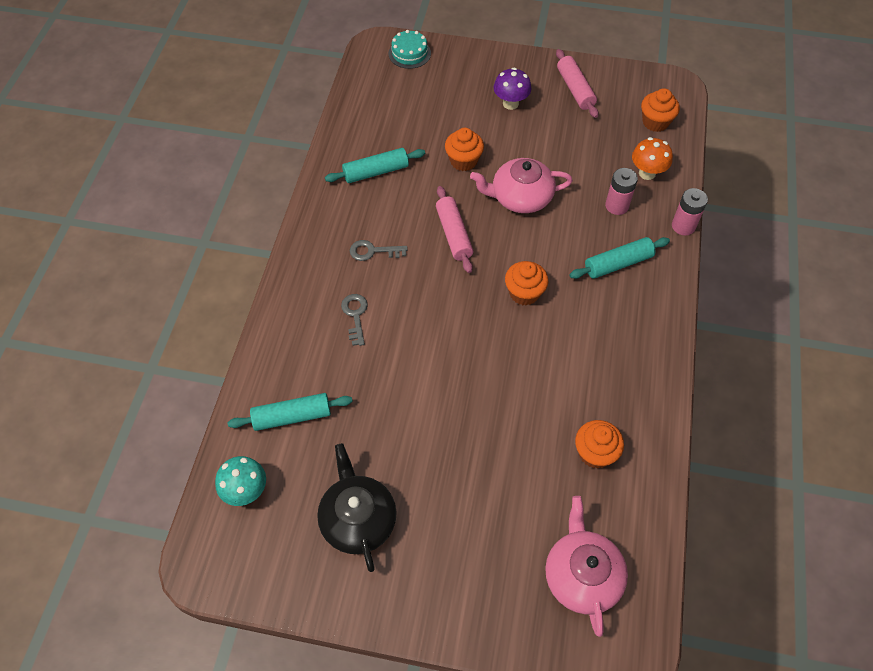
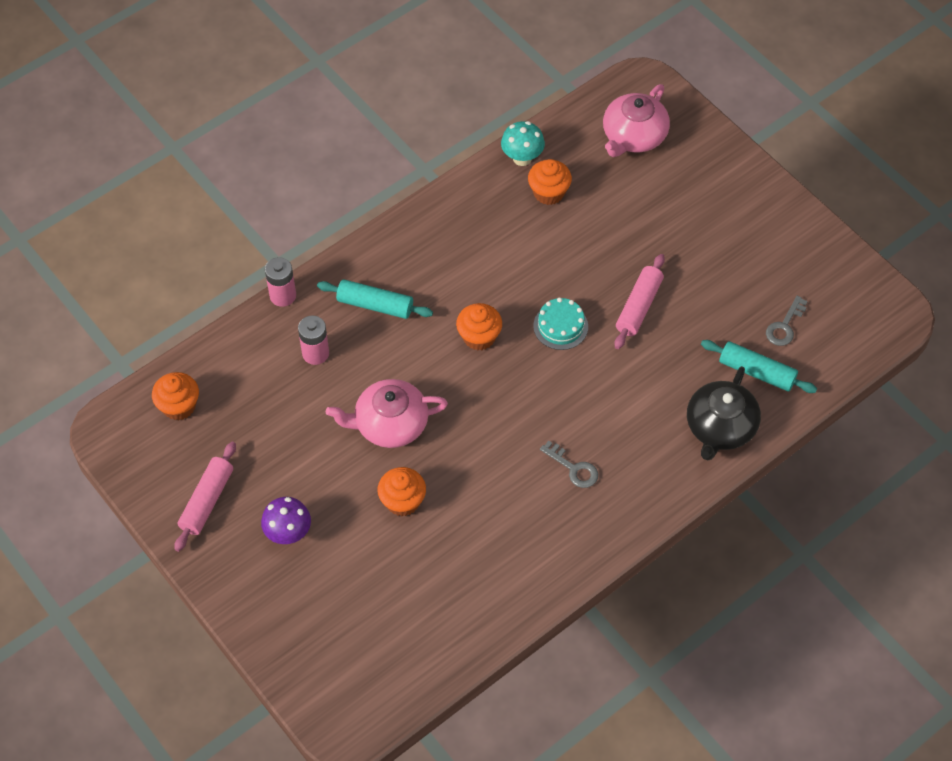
camera: 140 degrees left, 0 degrees up
turquoise mushroom [215,456,266,506] -> turquoise mushroom moved to [501,121,545,166]
black teapot [317,443,397,572] -> black teapot moved to [687,366,761,461]
turquoise rolling pin [325,148,425,183] -> none
grey key [341,294,368,346] -> grey key moved to [766,296,808,346]
turquoise cake [389,30,431,69] -> turquoise cake moved to [533,298,588,350]
pink rolling pin [436,186,473,273] -> pink rolling pin moved to [614,254,665,349]
pink teapot [470,158,573,213] -> pink teapot turned 135 degrees clockwise [326,379,448,448]
orange mushroom [632,137,673,180] -> none

